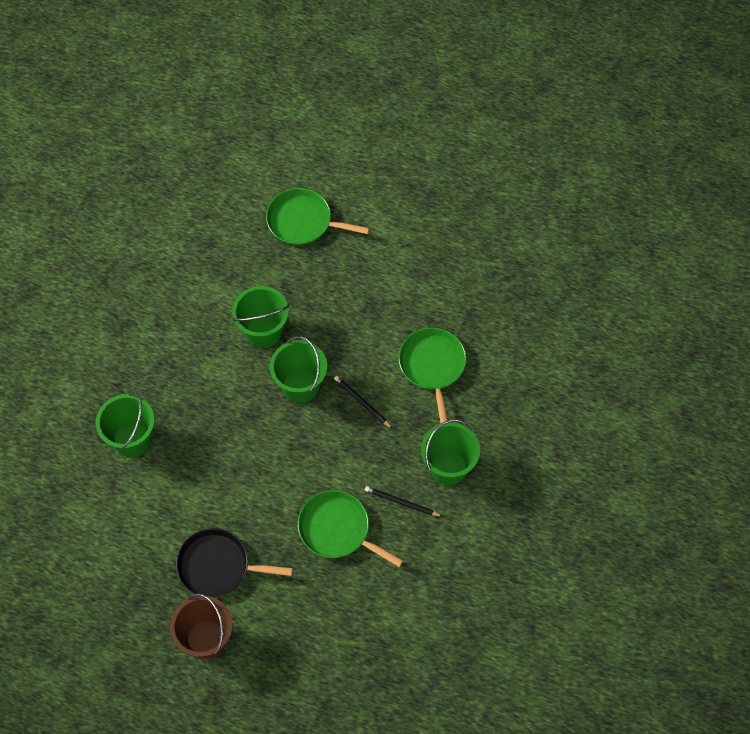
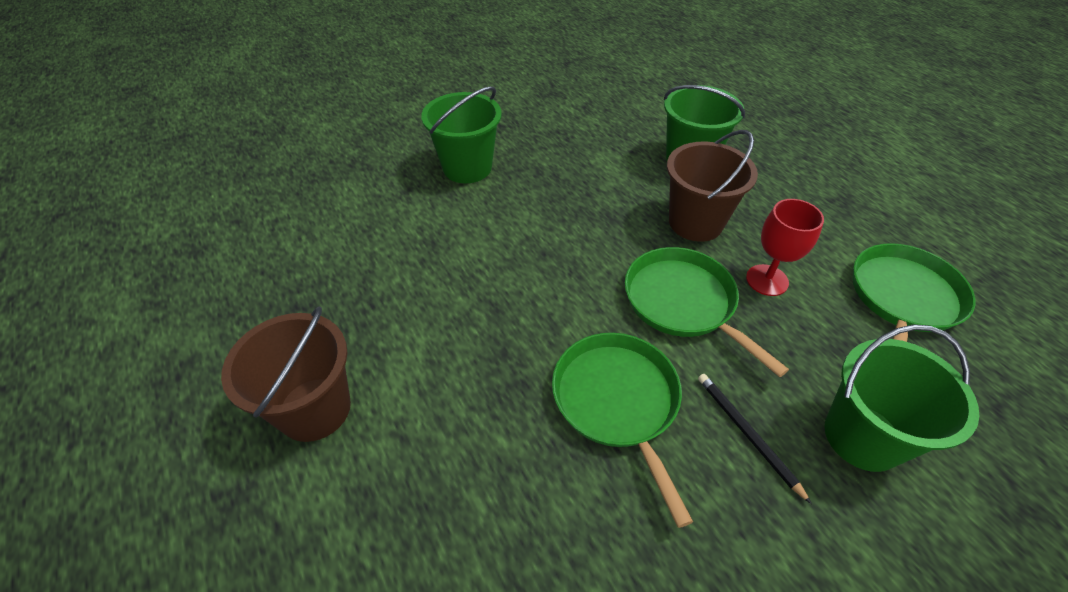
camera: 40 degrees right, 15 degrees down
black pan [176,528,293,598] -> none
green pan [266,188,369,245] -> green pan moved to [625,247,789,377]
green bucket [270,336,327,403] -> brown bucket [667,130,758,242]
black pencil [334,376,393,429] -> red goblet [746,199,824,296]

